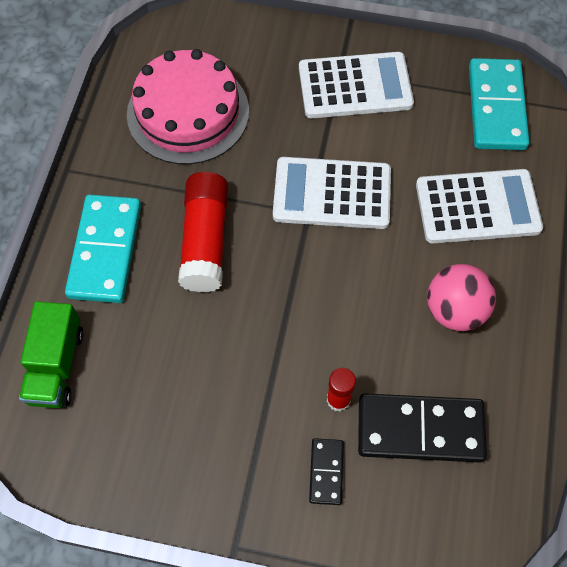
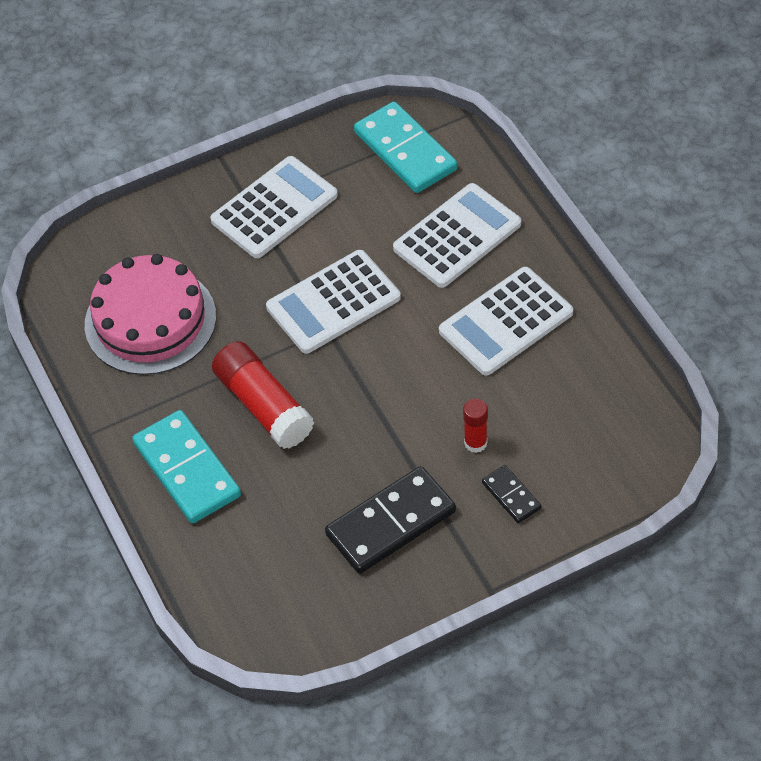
camera: 35 degrees left, 10 degrees down
green truck [19,301,84,408] -> none
black domino [358,393,487,463] -> black domino moved to [325,466,456,574]
pink ball [427,264,496,331] -> white calculator [439,267,573,376]

